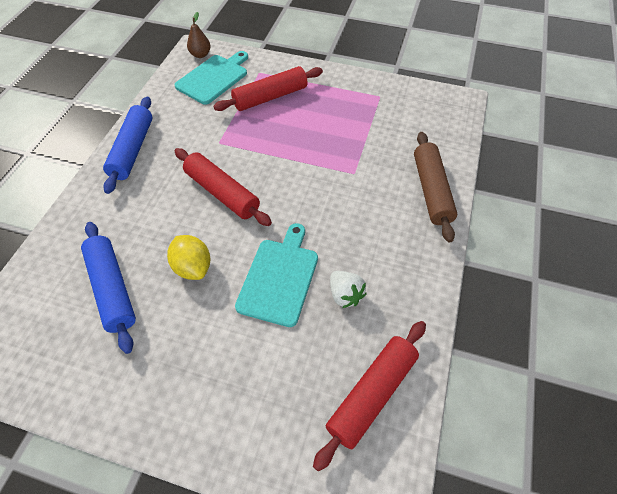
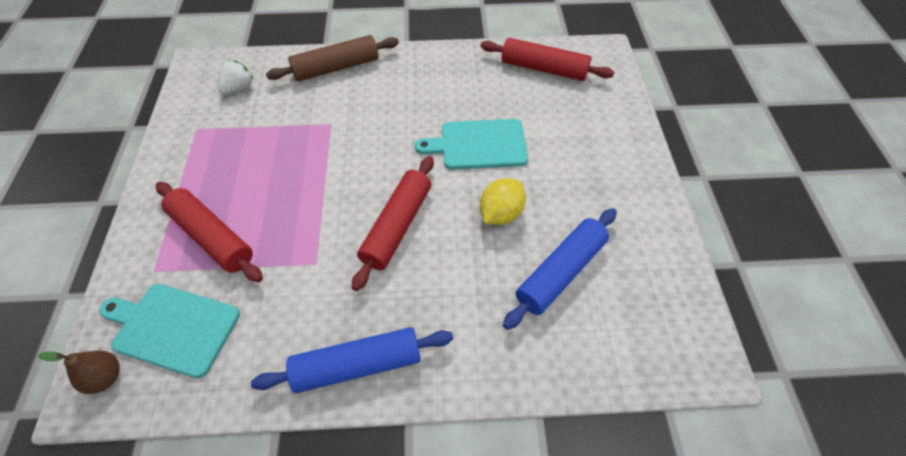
camera: 110 degrees left, 0 degrees up
white strawberry [330,271,367,308] -> white strawberry moved to [218,60,253,95]

